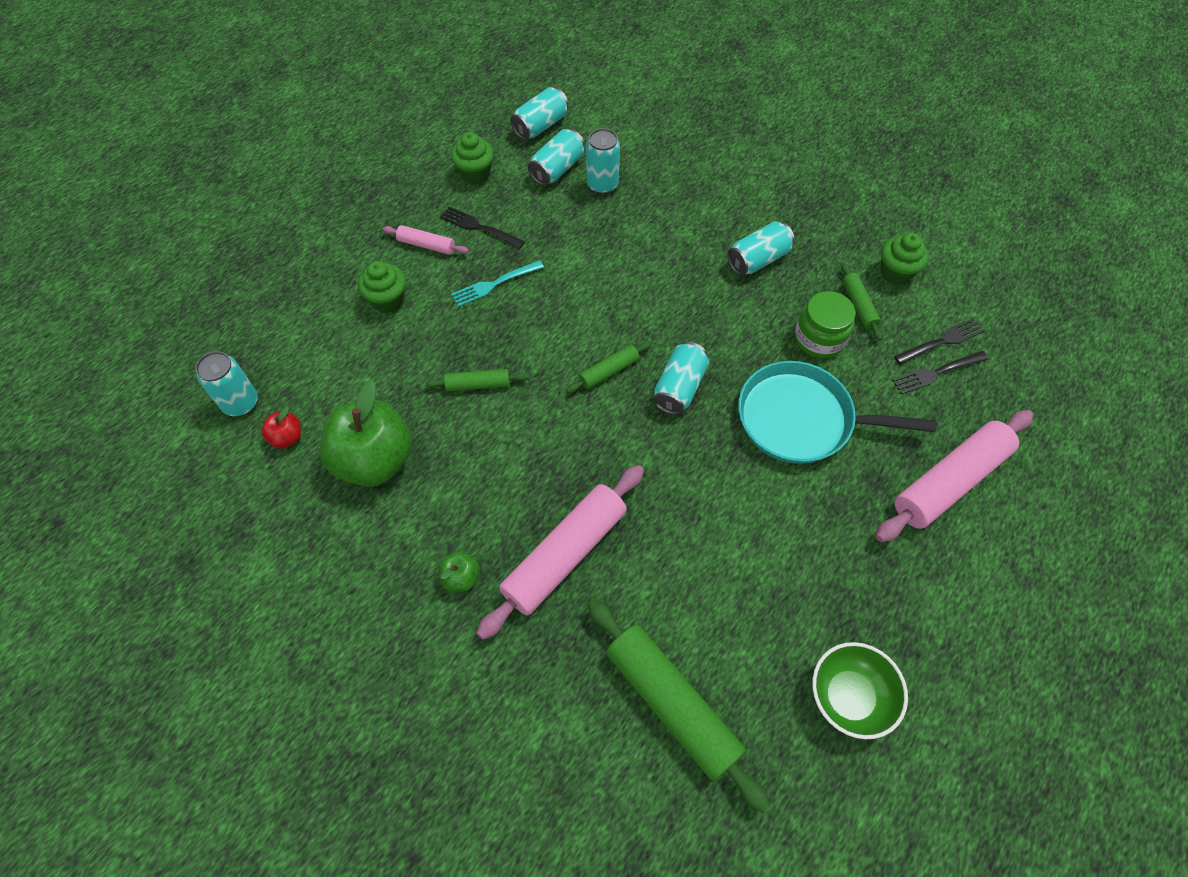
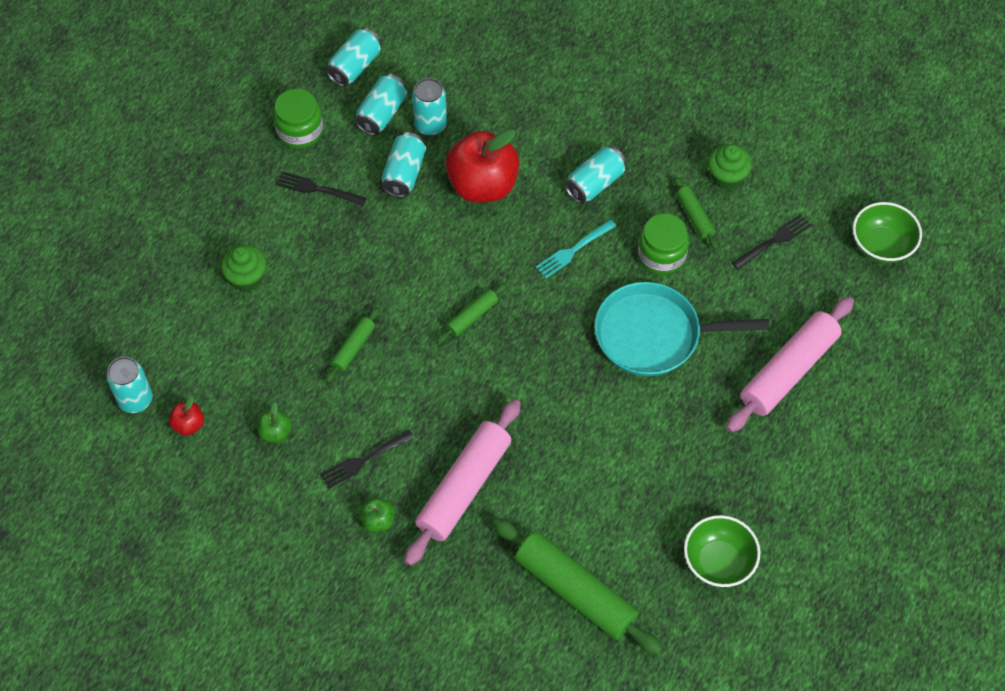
camera: 10 degrees left, 0 degrees up
green apple [320,380,412,487] -> green apple [257,403,292,443], size x0.44
pink rolling pin [382,225,469,255] -> none
green rolling pin [425,369,529,392] -> green rolling pin turned 45 degrees counterclockwise [326,307,380,382]
green cupcake [451,132,494,184] -> green jar [273,89,323,148]
turquoise fork [451,260,544,307] -> turquoise fork moved to [536,219,616,279]
turquoise can [653,342,709,415] -> turquoise can moved to [381,132,426,197]
black fork [892,351,989,394] -> black fork moved to [320,430,414,489]
none -> red apple [446,129,520,203]
none -> green bowl [853,202,922,263]

